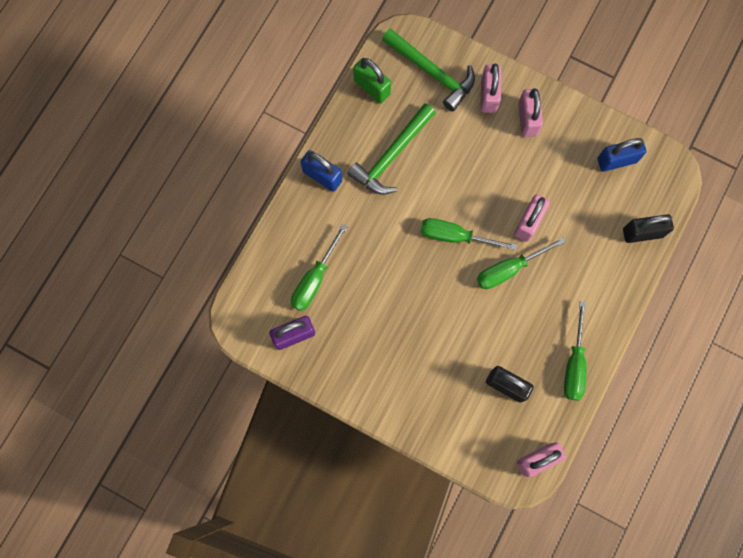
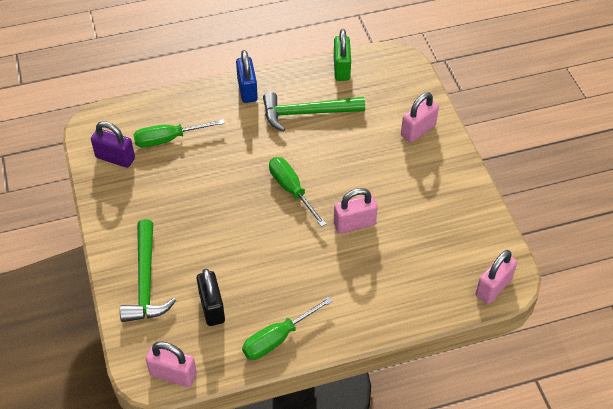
camera: 45 degrees right, 25 degrees down
green hammer [382,28,475,112] -> green hammer moved to [120,219,176,322]
green screwdriver [477,237,566,289] -> none
pink padlock [518,88,543,137] -> pink padlock moved to [476,250,517,304]
blue padlock [597,138,646,172] -> none
black padlock [623,214,674,243] -> none

